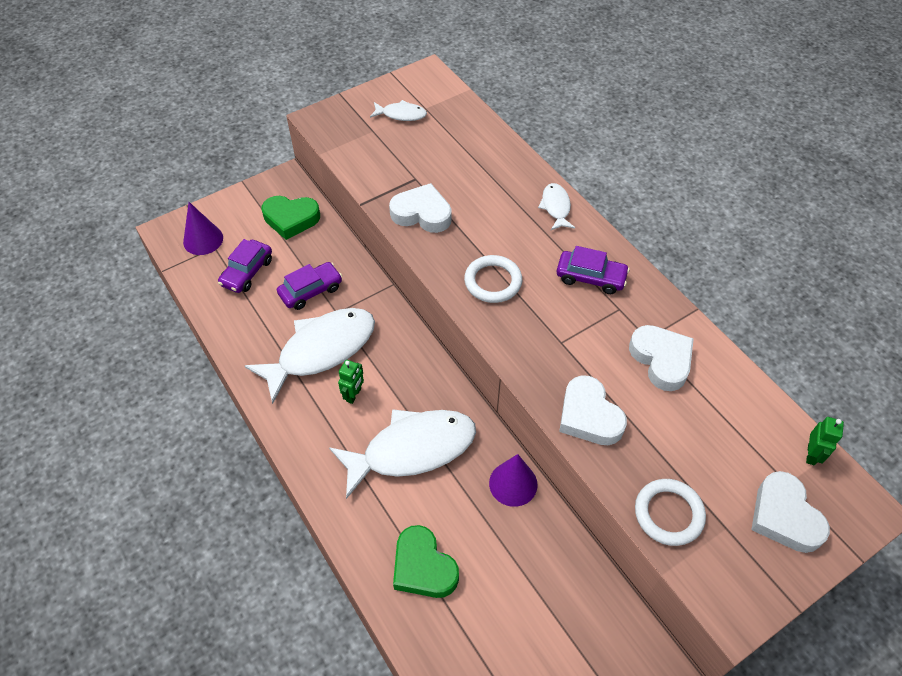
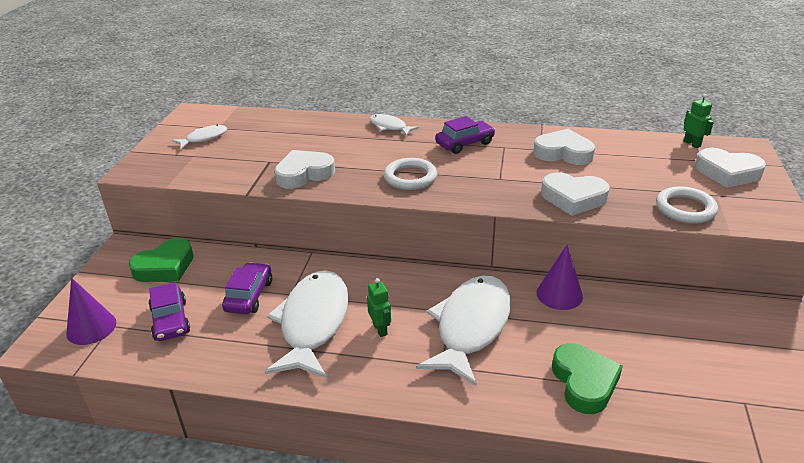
camera: 45 degrees left, 20 degrees down
green heart [393,525,459,598] -> green heart turned 105 degrees counterclockwise [552,343,623,414]

